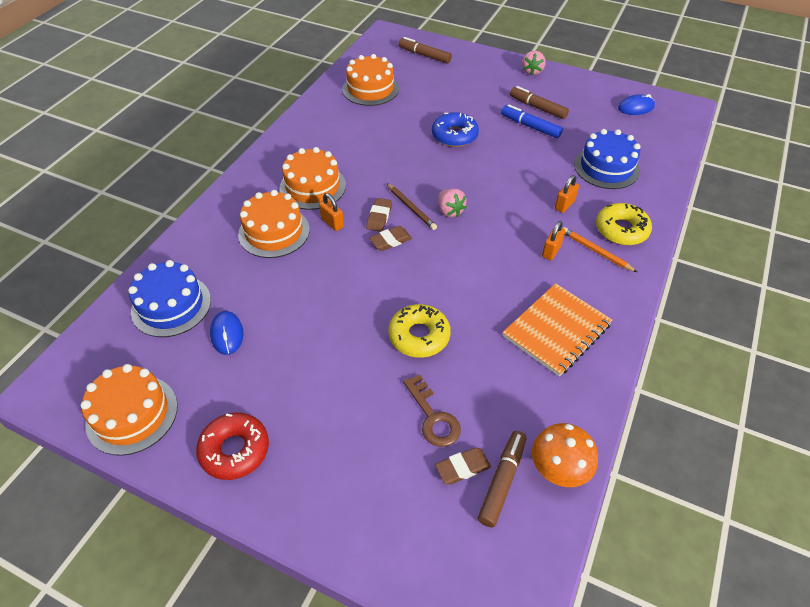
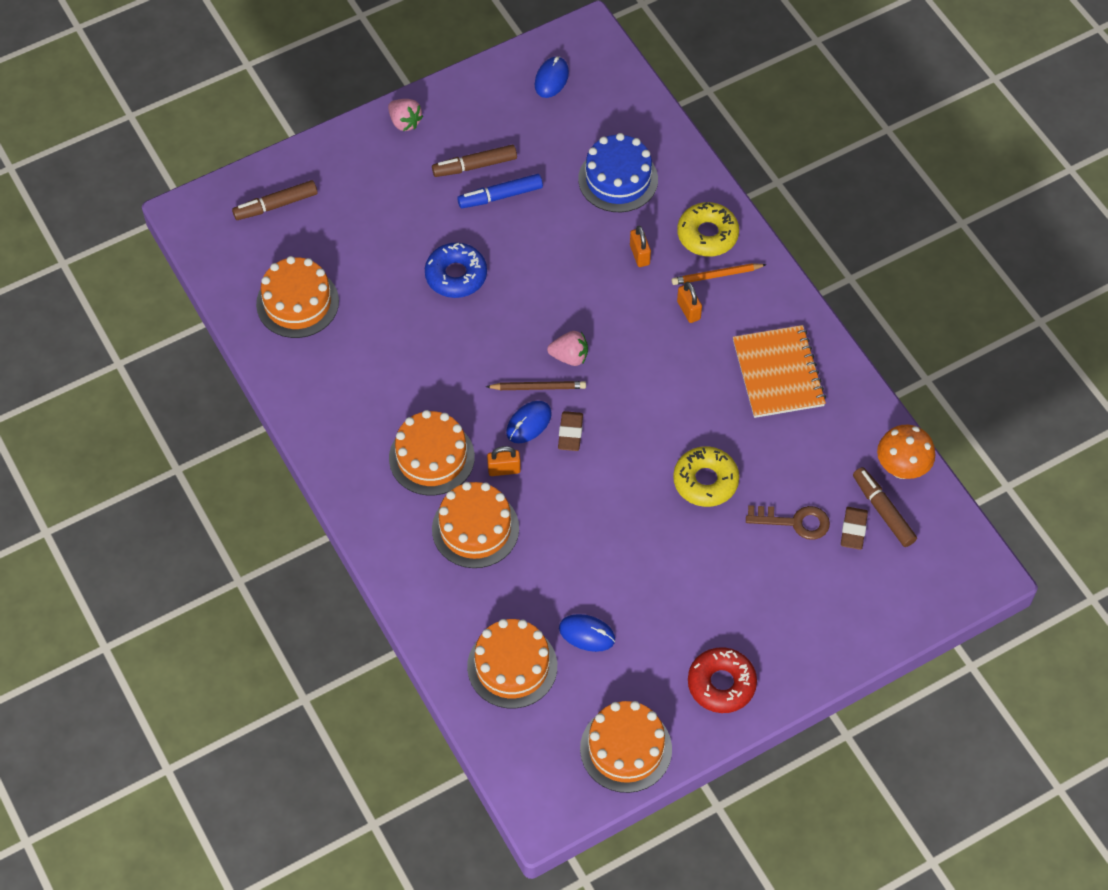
camera: 55 degrees left, 10 degrees up
blue cake [128,260,211,337] -> orange cake [467,619,557,708]
brown eraser [366,198,392,232] -> blue mouse [506,401,552,443]

